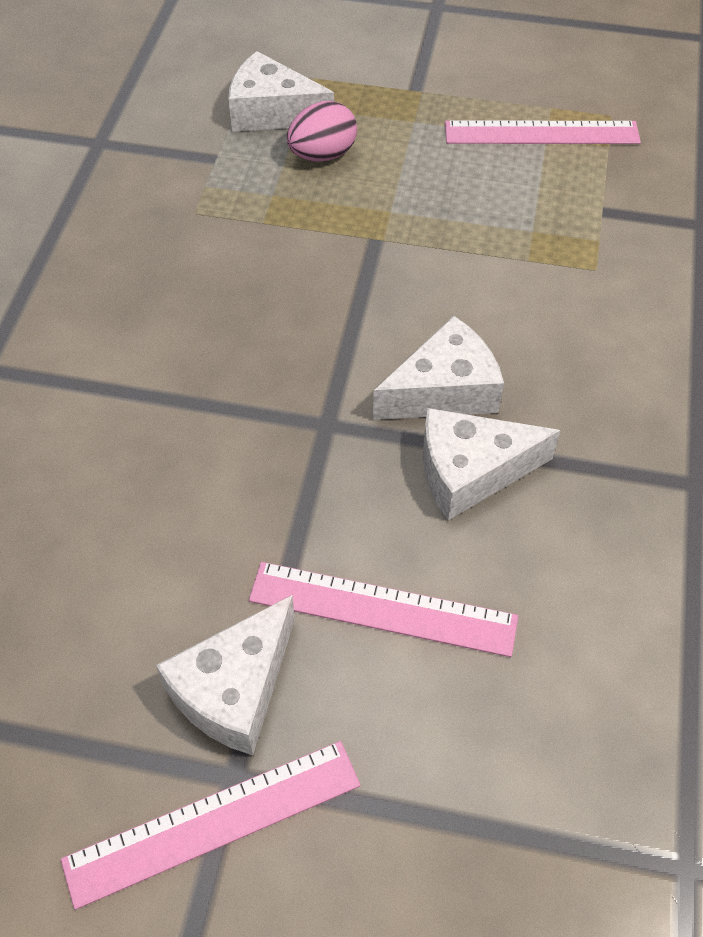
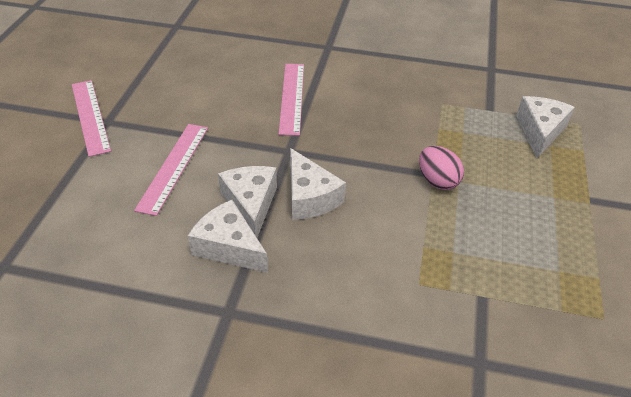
camera: 90 degrees right, 10 degrees down
white cheese [156,595,295,755] -> white cheese moved to [188,200,268,273]
pink egg [287,101,357,162] -> pink egg moved to [419,146,464,190]
pink ruler [445,120,641,144] -> pink ruler moved to [278,64,304,136]

